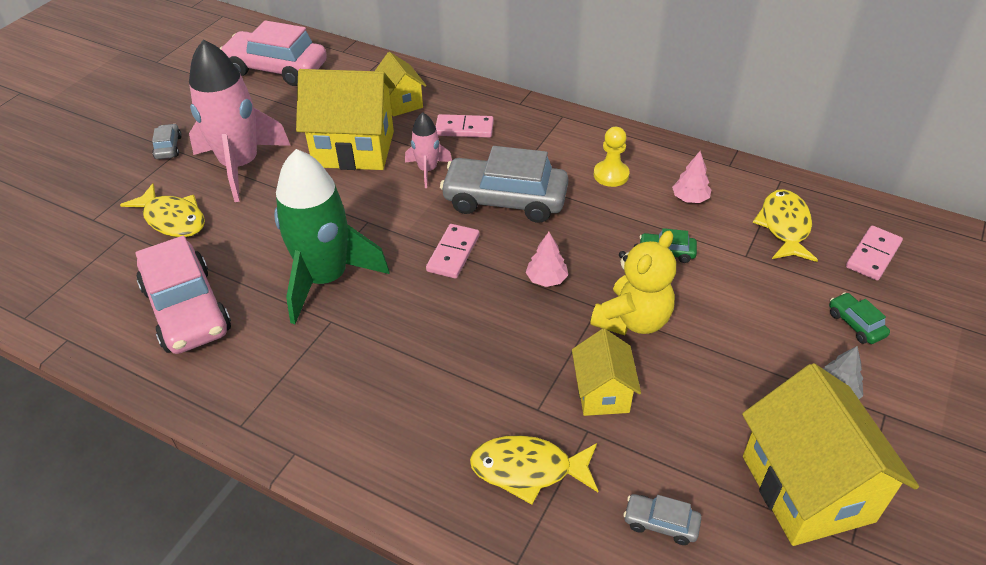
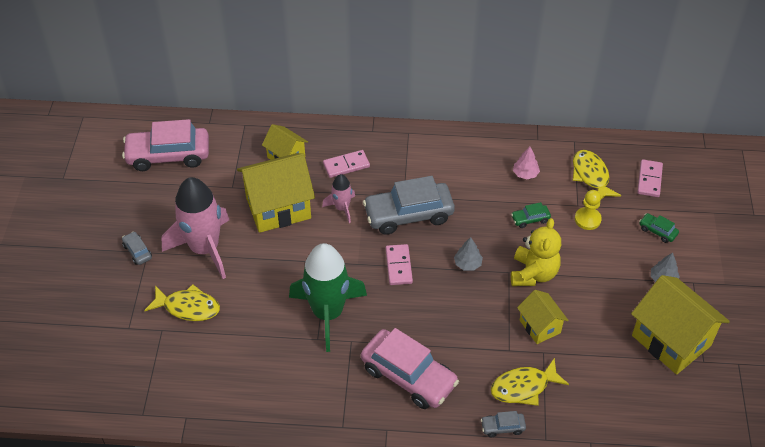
camera: 25 degrees left, 5 degrees up
pink car [135,236,231,354] -> pink car moved to [361,328,459,409]
pink tree [525,232,568,287] -> grey tree [454,237,483,271]
yellow pawn [594,127,630,187] -> yellow pawn moved to [575,190,602,230]
grey car [623,494,702,545] -> grey car moved to [481,411,526,437]

